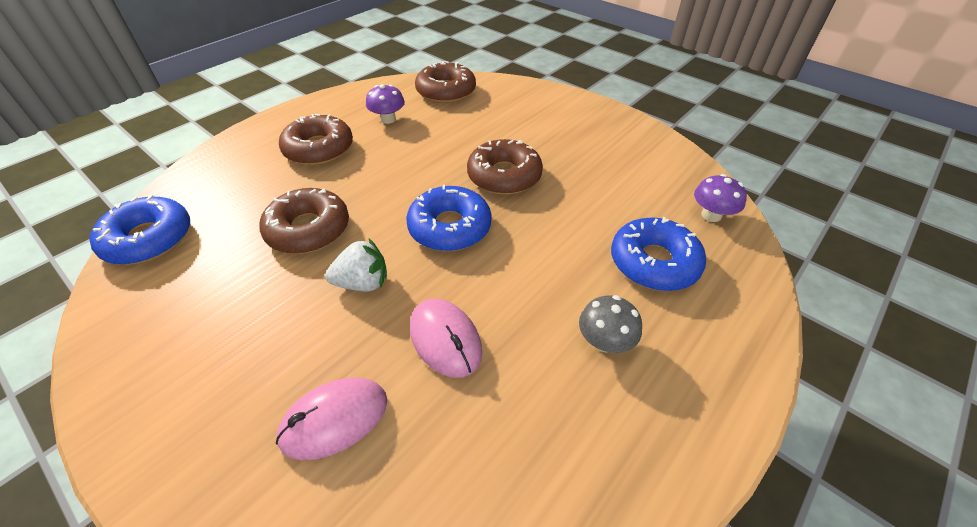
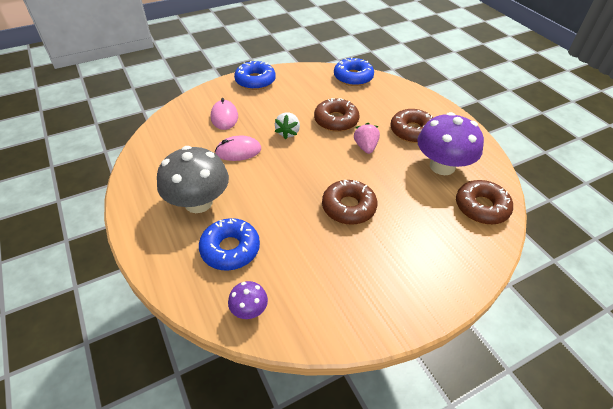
camera: 110 degrees right, 0 degrees up
purple mushroom [366,84,405,124] -> purple mushroom [417,112,484,175], size x2.12
blue donut [406,184,491,251] -> blue donut moved to [234,61,276,90]
grey mushroom [579,295,642,353] -> grey mushroom [157,146,229,213], size x2.12
none -> pink strawberry [354,123,380,154]

